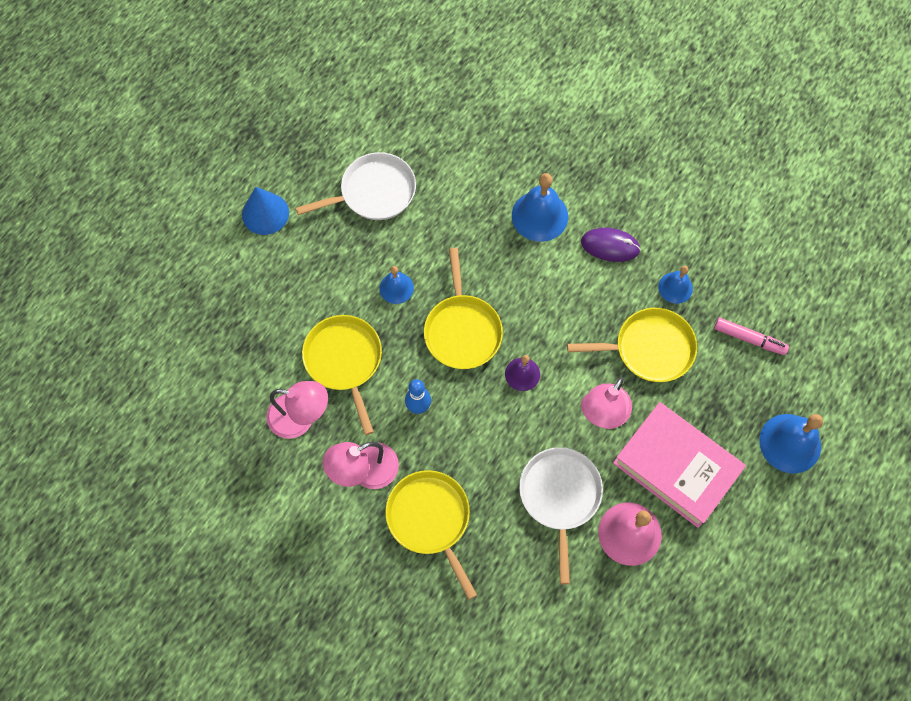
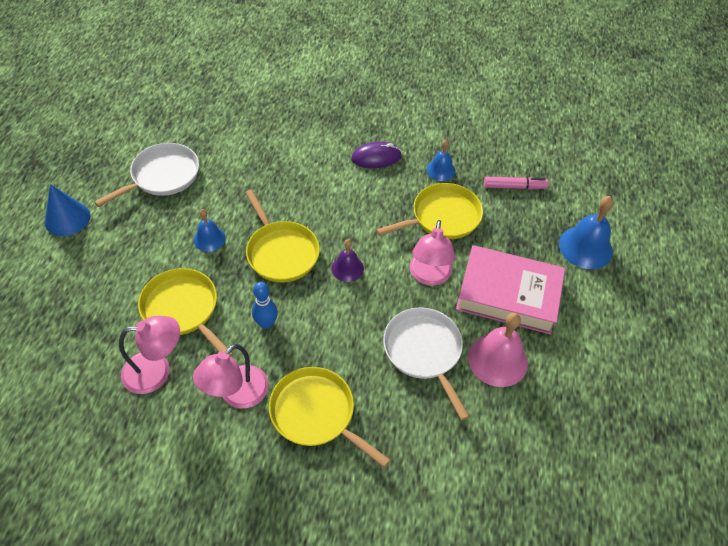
camera: 25 degrees left, 15 degrees down
blue bell [512,173,568,242] -> none

